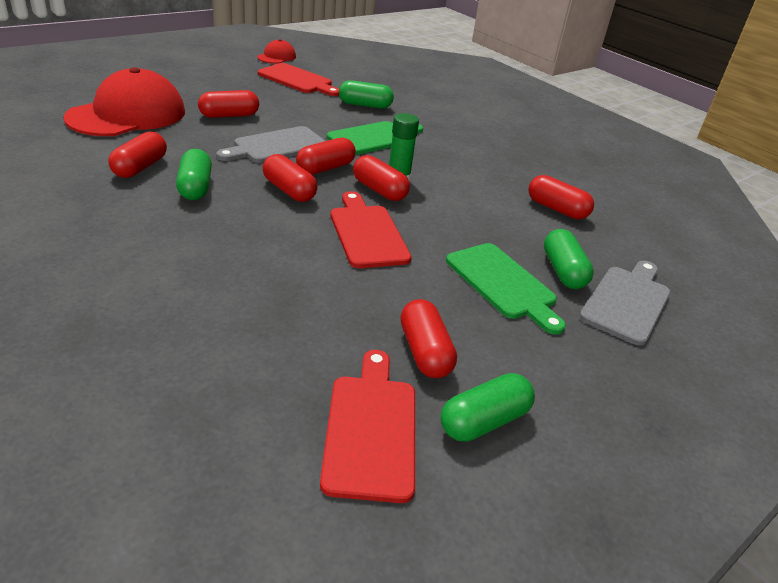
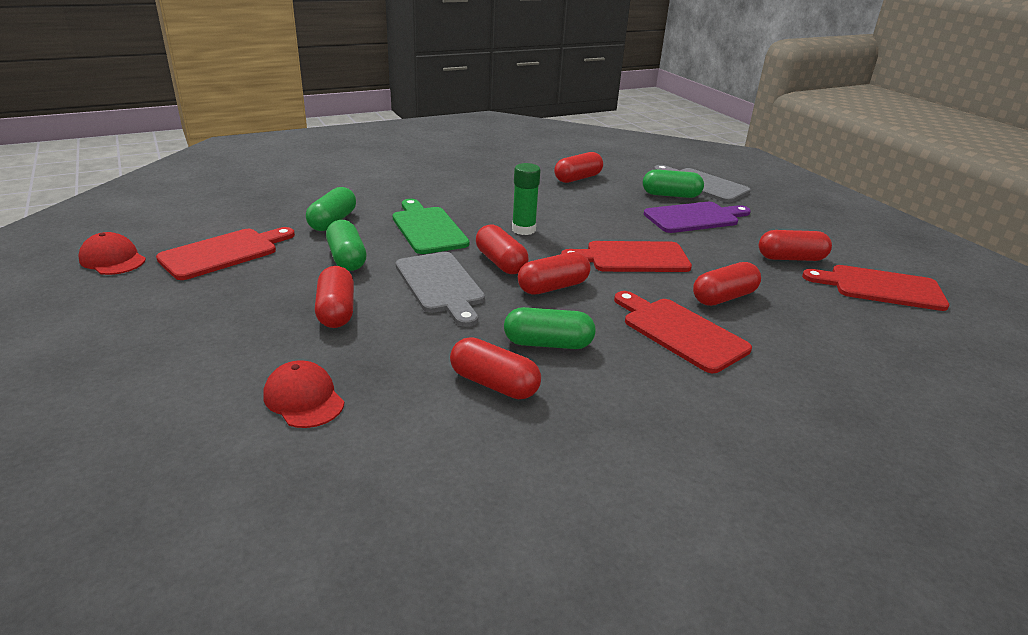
camera: 75 degrees left, 5 degrees down
red cap [63,67,185,136] -> red cap [264,361,345,428], size x0.47
red capsule [353,155,410,201] -> red capsule moved to [693,262,761,306]
green capsule [441,373,535,442] -> green capsule moved to [326,220,367,271]
green cutting board [446,243,566,335] -> purple cutting board [644,202,751,233]
none -> red cutting board [614,291,752,373]

